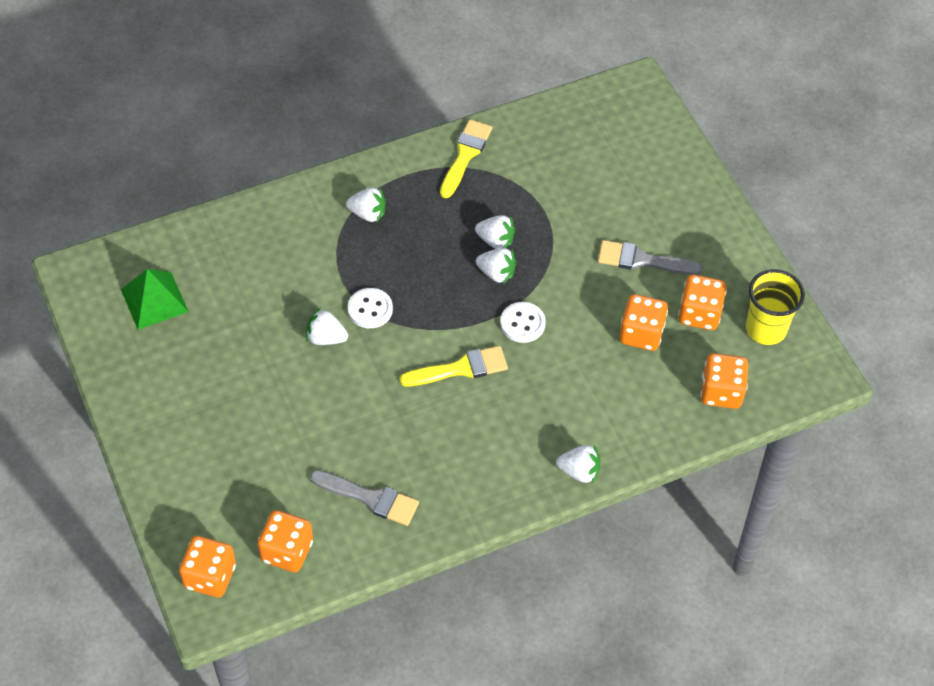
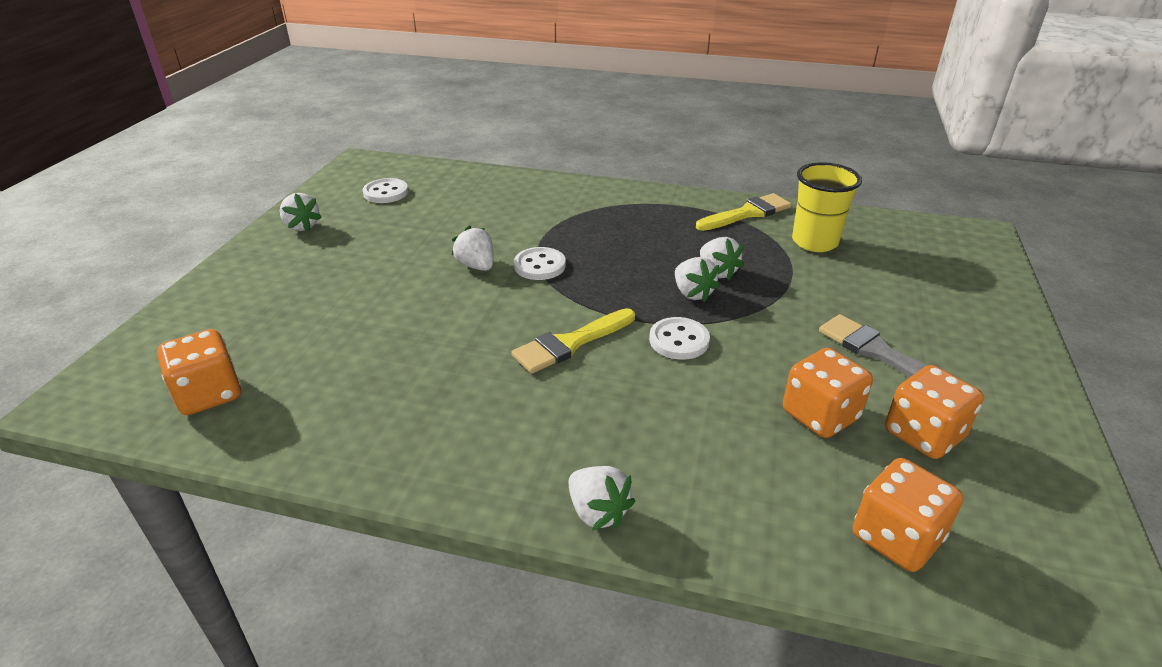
camera: 40 degrees right, 20 degrees down
green pyramid [121,269,189,330] -> white button [363,178,408,203]
orange dice [179,536,236,597] -> none
grey brush [310,470,419,526] -> none
white strawberry [346,188,386,222] -> white strawberry moved to [280,193,322,232]
yellow brush [400,346,508,386] -> yellow brush turned 120 degrees clockwise [511,308,635,374]
yellow cup [746,269,805,345] -> yellow cup moved to [792,162,862,252]

